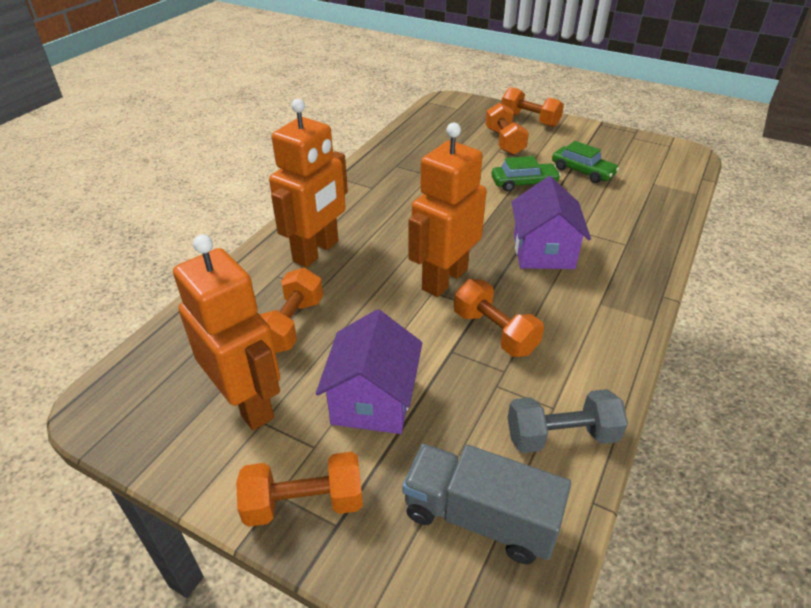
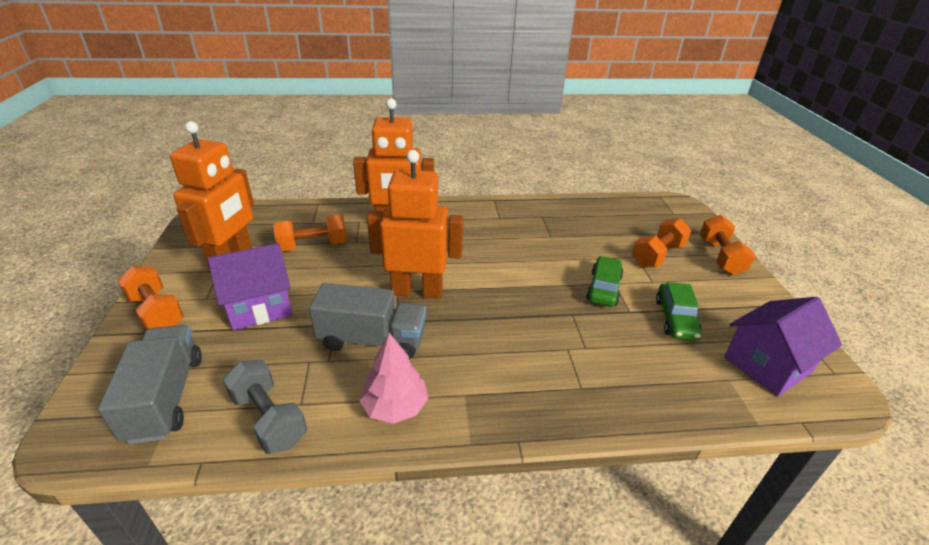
camera: 55 degrees right, 5 degrees down
orange dumbbell [454,279,544,357] -> grey truck [309,283,426,359]
green car [491,156,561,191] -> green car turned 120 degrees counterclockwise [586,256,623,307]
purple house [511,176,591,269] -> purple house moved to [724,297,842,397]
none -> pink tree [359,333,428,424]

